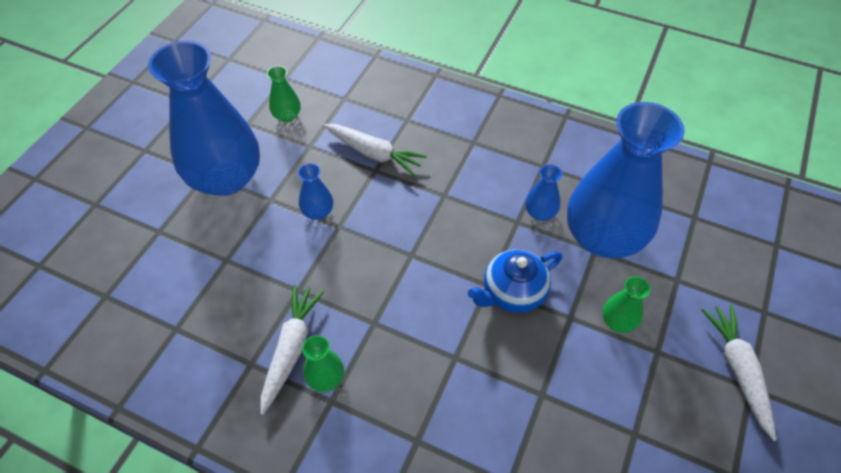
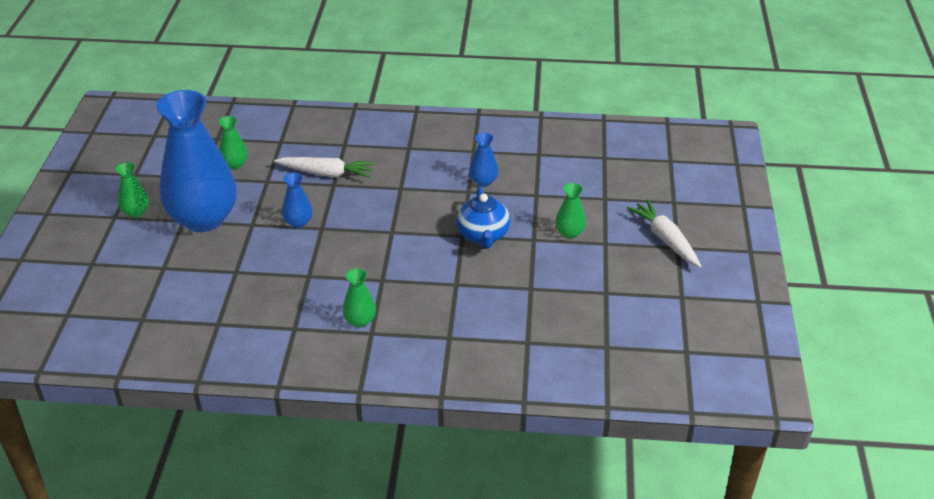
camera: 20 degrees left, 15 degrees down
white carrot [260,285,324,415] -> none
blue teapot [468,250,562,313] -> blue teapot turned 45 degrees counterclockwise [456,187,510,249]
blue vase [567,102,685,258] -> none
none -> green vase [116,162,149,218]

